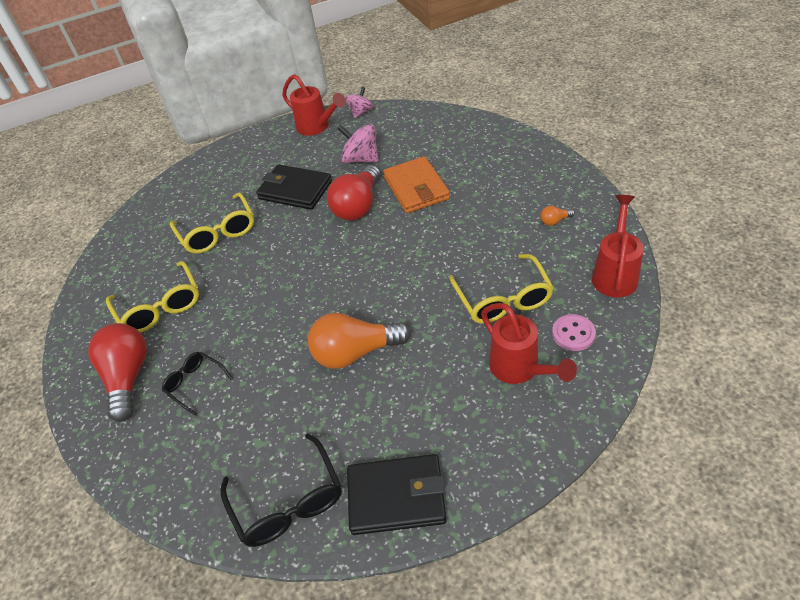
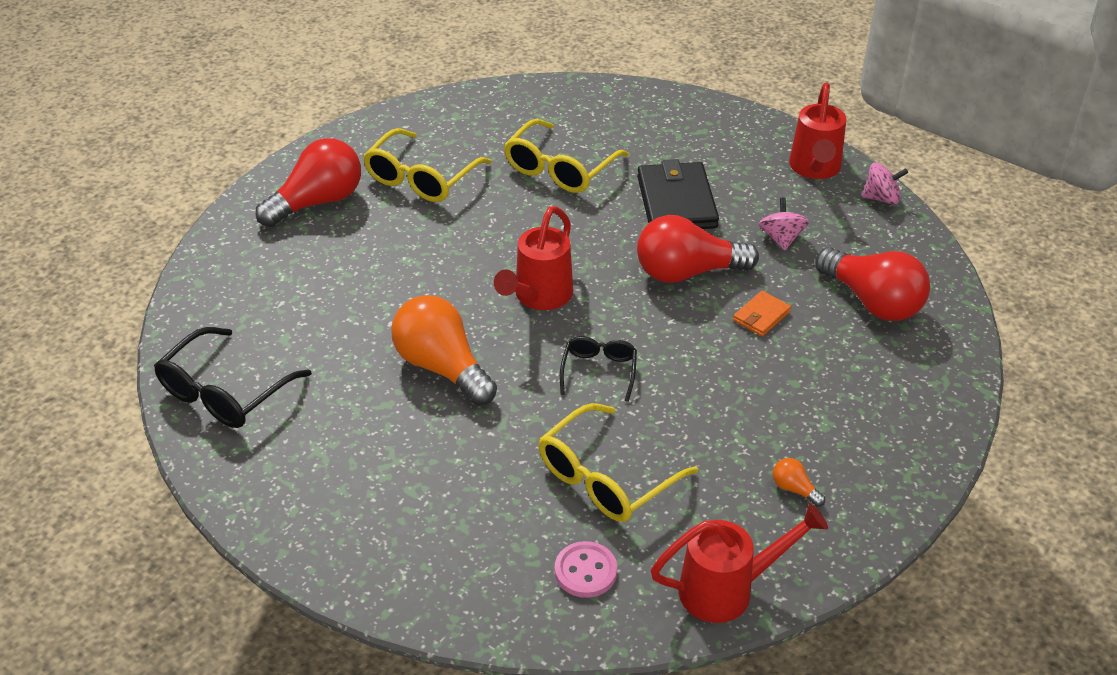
camera: 55 degrees right, 5 degrees down
black glasses [162,352,233,416] -> black glasses moved to [560,337,637,402]
pink spinning top [337,124,379,163] -> pink spinning top [759,197,809,251], size x0.66
black wallet [347,454,447,535] -> none
orange wallet [383,156,450,213] -> orange wallet [733,291,791,337], size x0.50
red watering can [481,303,577,384] -> red watering can moved to [494,206,573,310]
none -> red light bulb [815,247,930,321]

